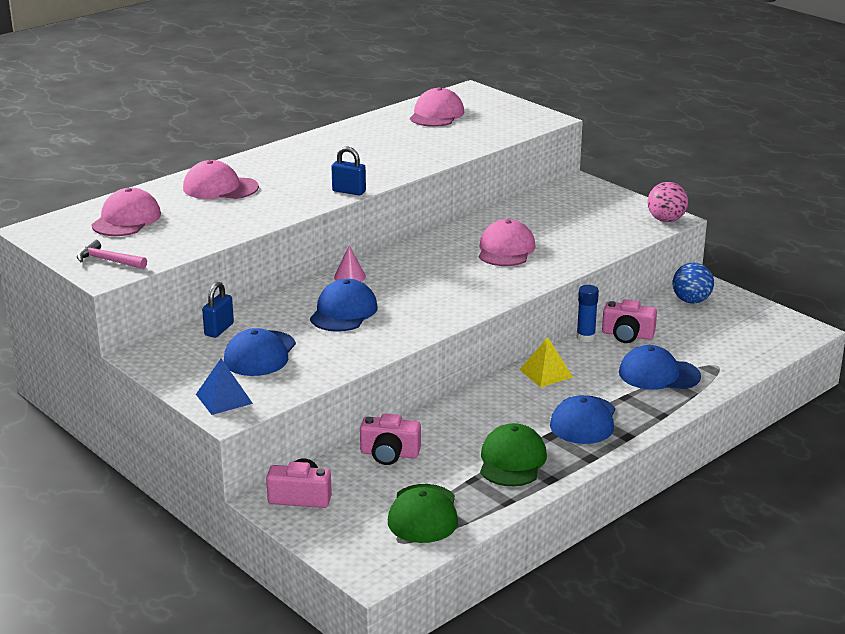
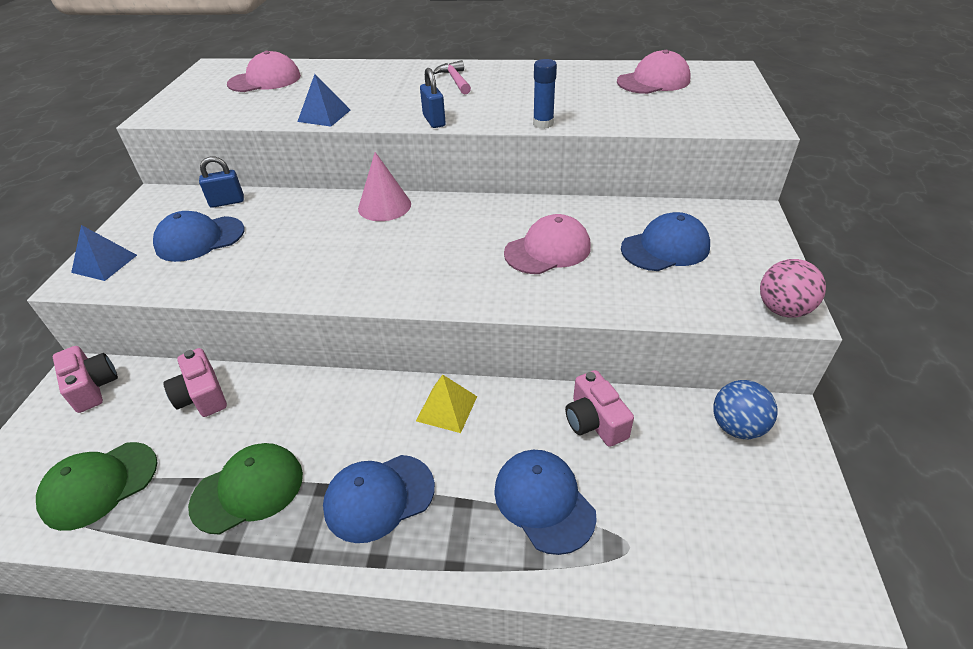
camera: 50 degrees right, 15 degrees up
pink hammer [77,239,147,269] -> pink hammer moved to [433,60,471,94]
pink cap [183,160,259,199] -> none
blue cap [310,279,378,332] -> blue cap moved to [621,212,710,271]
pink cone [334,245,366,282] -> pink cone [358,152,411,221], size x1.62
blue glue stick [577,285,599,342] -> blue glue stick moved to [533,59,557,129]
none -> blue pyramid [297,74,350,127]

